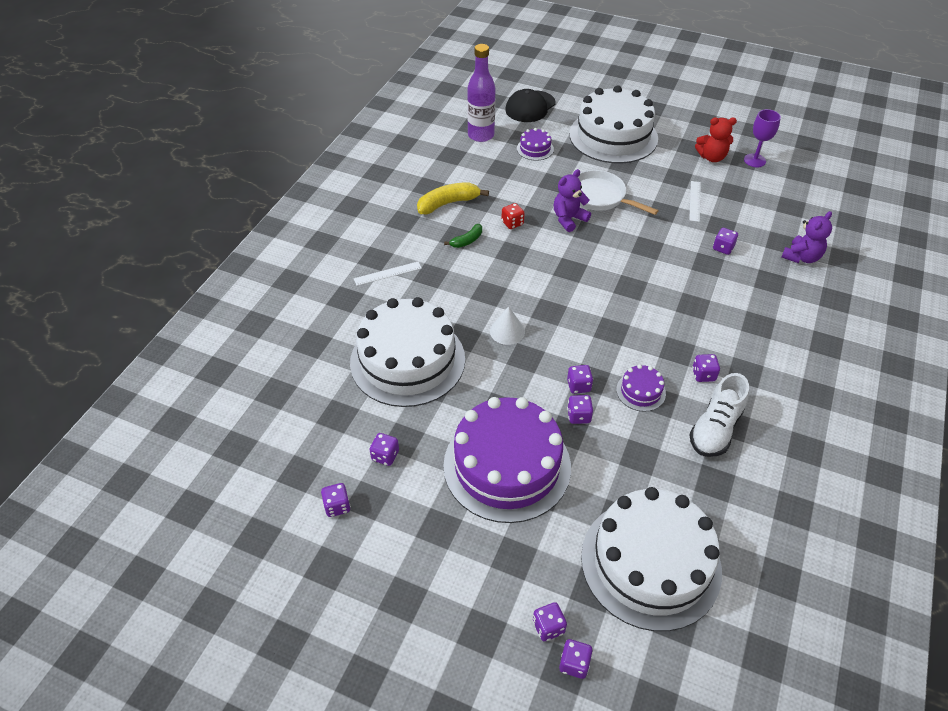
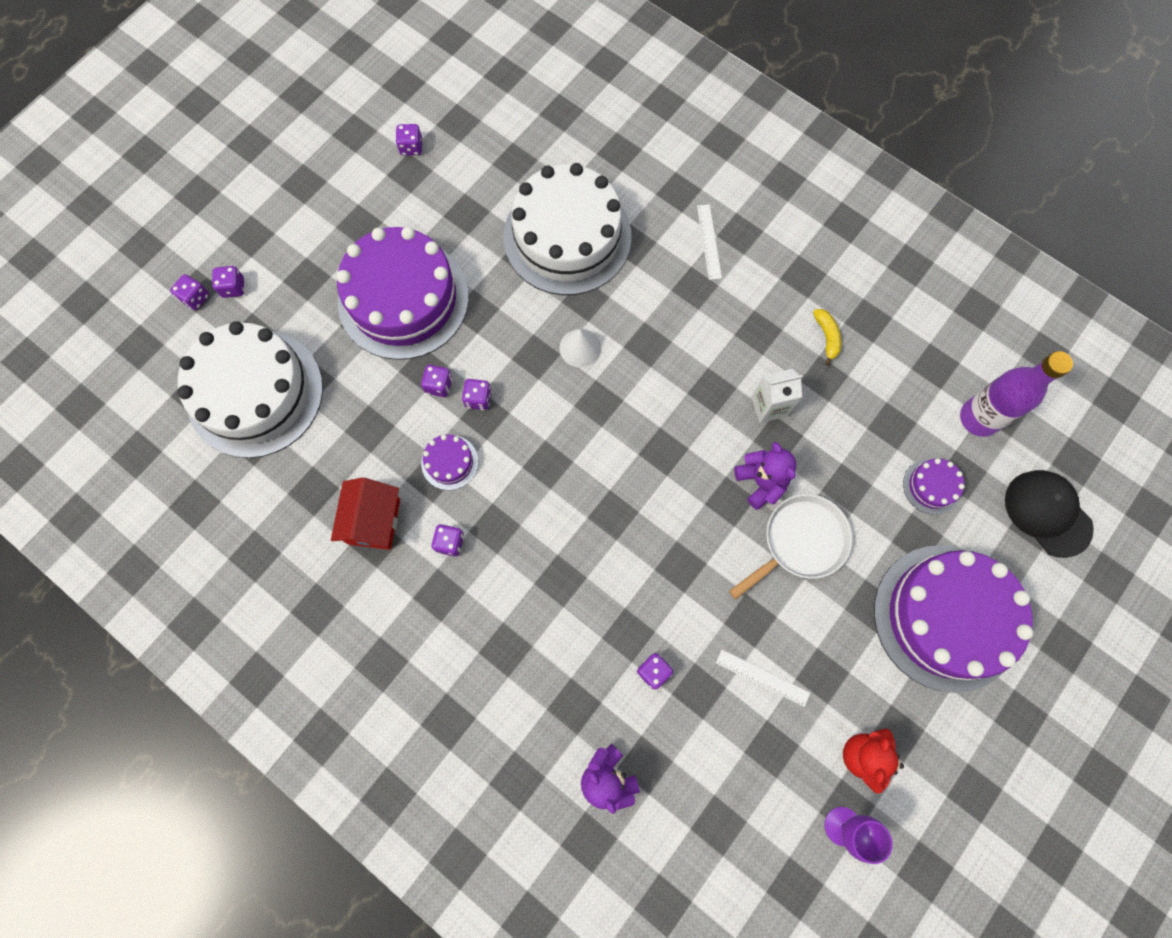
camera: 105 degrees right, 25 degrees up
purple dice [369,433,399,466] -> none
yellow banana [417,182,489,214] -> yellow banana [813,309,842,366], size x0.58
green banana [444,224,482,248] -> none
red dice [501,203,525,229] -> white carton [751,369,802,423]
white cake [569,85,658,164] -> purple cake [874,545,1033,693]
white shoe [689,373,749,457] -> red house [331,477,400,550]

